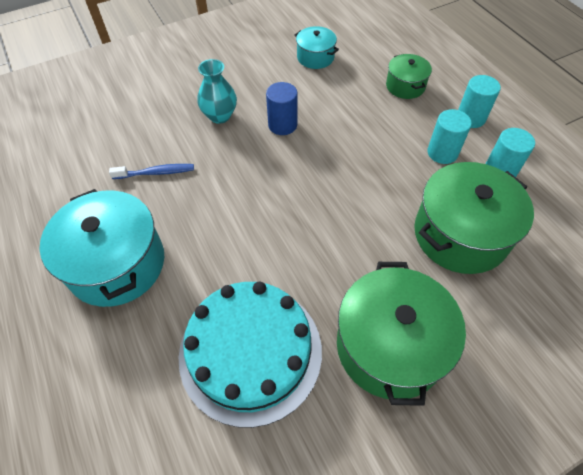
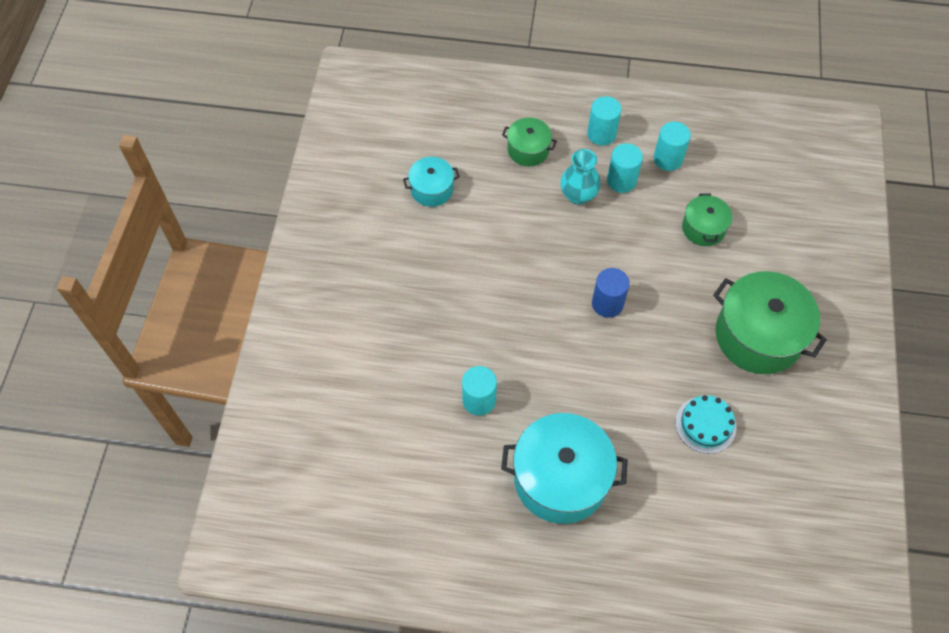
camera: 55 degrees left, 5 degrees up
blue toothbrush [109,164,194,179] -> turquoise cylinder [462,366,497,416]
turquoise cake [179,282,322,428] -> turquoise cake [675,395,737,454], size x0.50
turquoise vase [197,59,237,124] -> turquoise vase moved to [560,149,601,205]
blue cylinder [266,82,297,135] -> blue cylinder moved to [592,268,630,318]
green pot [414,162,534,274] -> green pot [682,193,732,246], size x0.53

